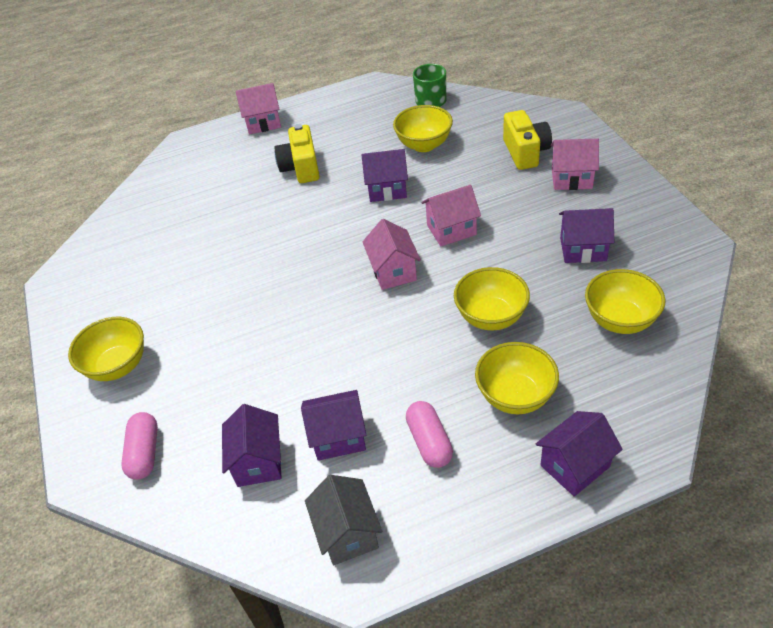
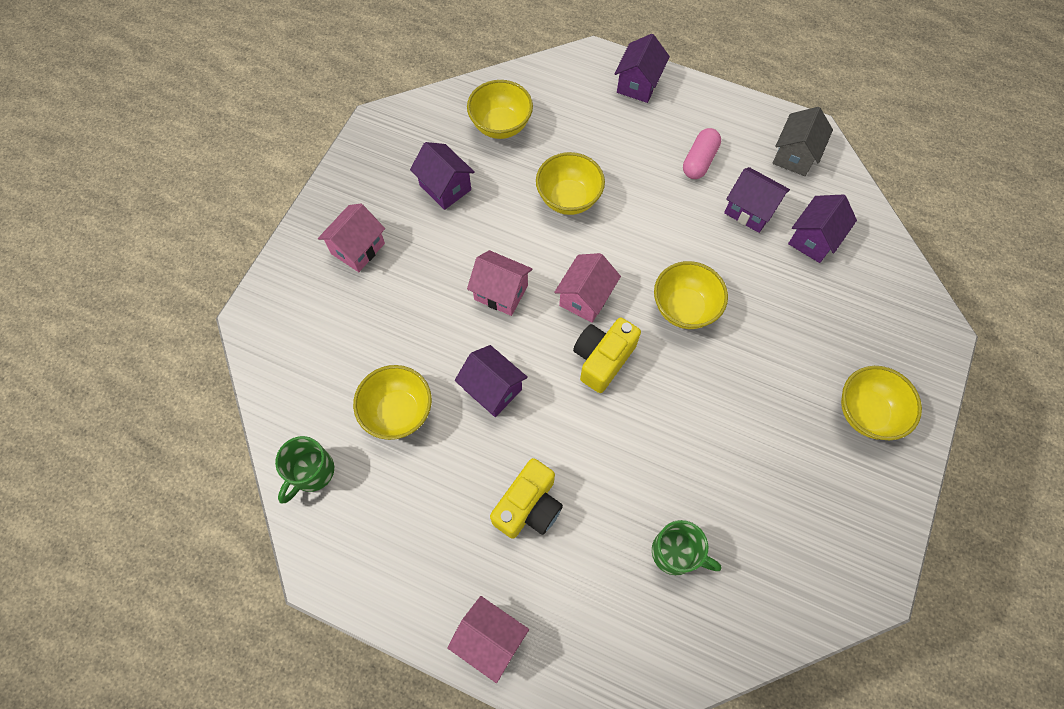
camera: 140 degrees left, 20 degrees up
pink capsule [121,412,158,480] -> none
yellow bowl [475,342,559,414] -> yellow bowl moved to [654,261,728,329]
yellow camera [503,110,552,170] -> yellow camera moved to [573,317,641,393]
purple house [535,411,623,497] -> purple house turned 75 degrees counterclockwise [614,34,670,103]
pink house [551,138,599,190] -> pink house turned 75 degrees clockwise [318,203,385,272]
none -> green mug [652,520,722,575]

